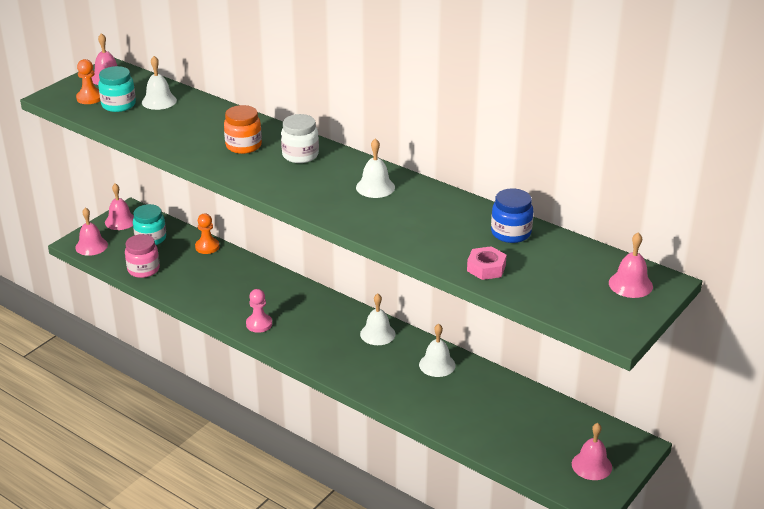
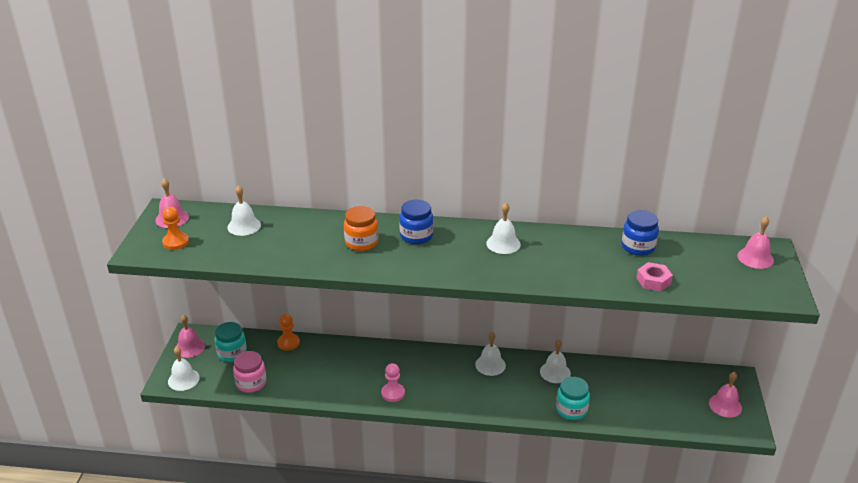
camera: 30 degrees left, 0 degrees up
pink bell [75,208,108,256] -> white bell [168,346,200,391]
turquoise jar [98,66,136,112] -> turquoise jar moved to [556,377,590,420]
white jar [281,114,319,163] -> blue jar [399,200,433,244]

